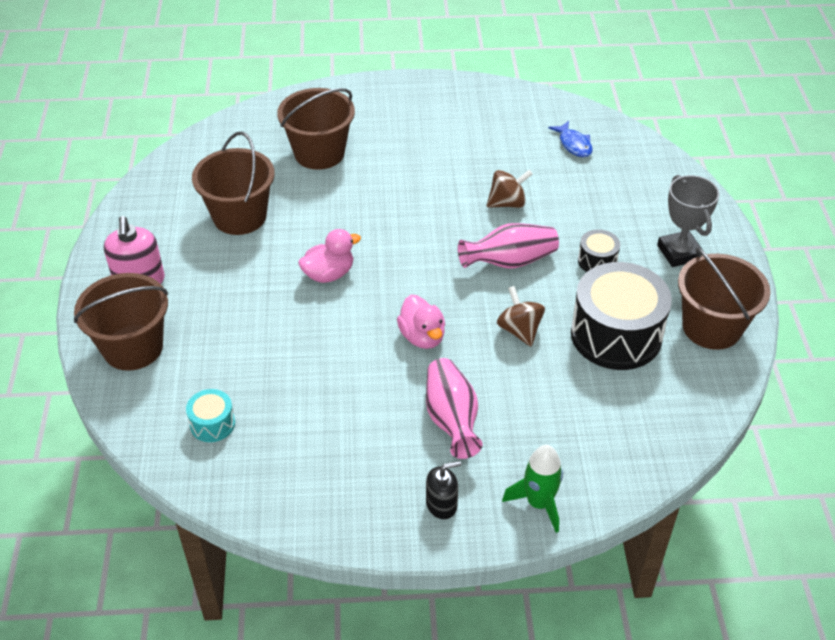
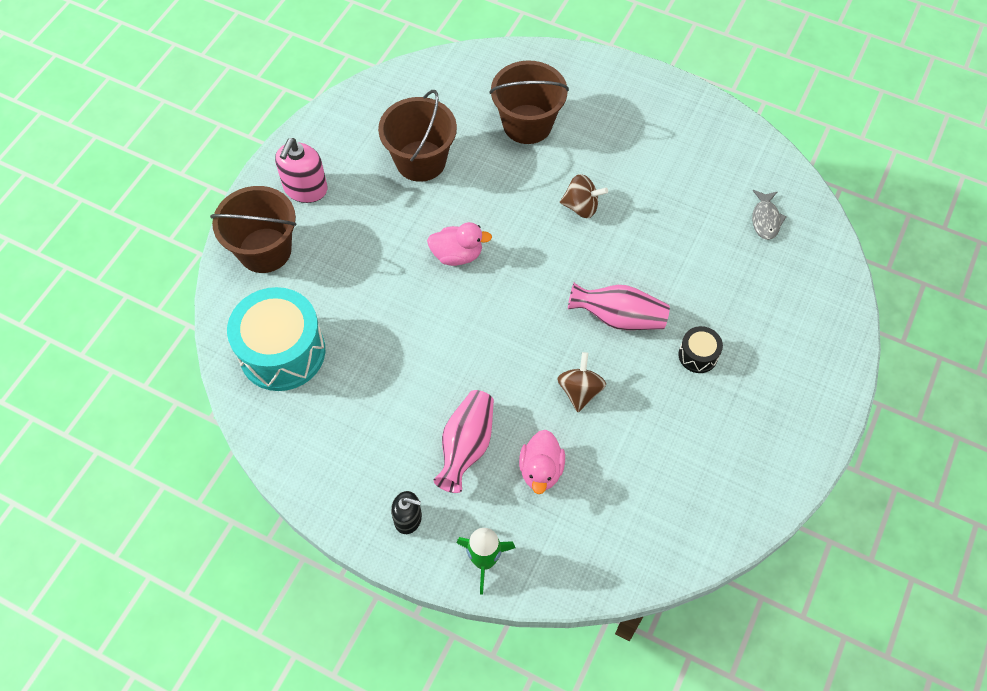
camera: 30 degrees right, 15 degrees up
turquoise drum [186,389,235,442] -> turquoise drum [227,287,325,391], size x2.18
pink duck [397,295,445,349] -> pink duck moved to [519,430,565,494]
brown spinning top [487,170,533,208] -> brown spinning top moved to [560,174,608,218]
blue fish [548,121,593,157] -> grey fish [752,190,787,240]
black drum [571,262,672,370] -> none
grey trophy [657,175,720,267] -> none
brown bucket [678,247,771,350] -> none

